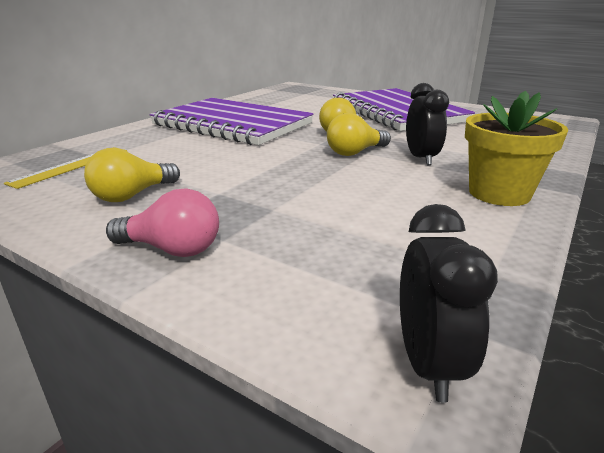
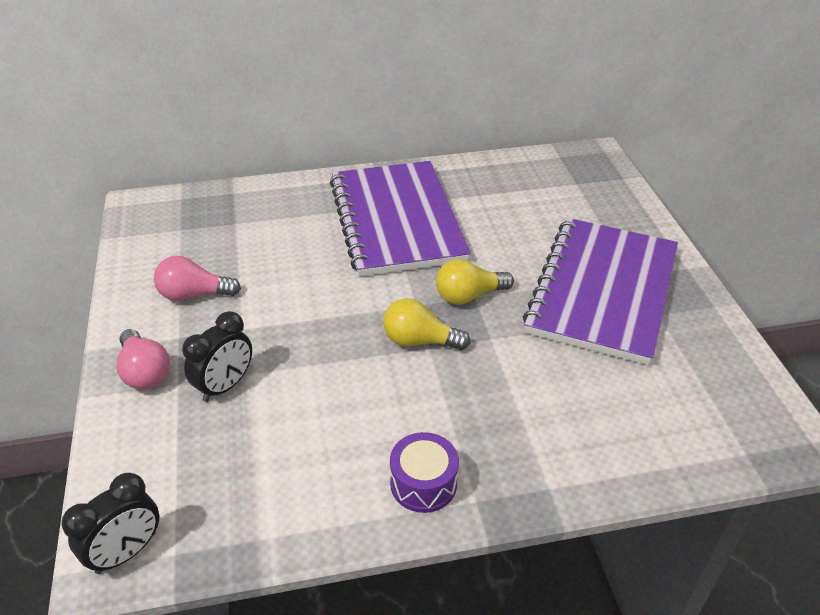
camera: 45 degrees right, 15 degrees up
yellow ruler [4,147,127,189] -> none
yellow light bulb [84,148,180,202] -> pink light bulb [154,256,241,301]
black clock [406,83,449,165] -> black clock moved to [182,311,252,402]
yellow flower pot [465,90,569,206] -> purple drum [390,432,459,513]

